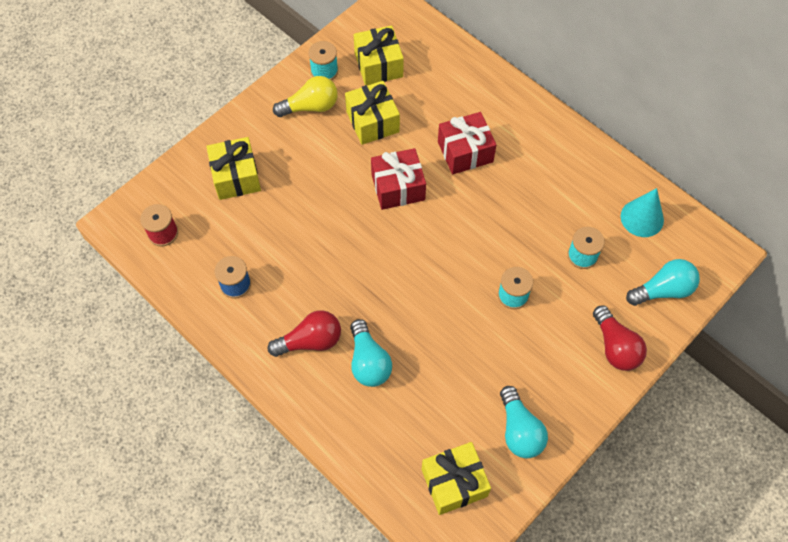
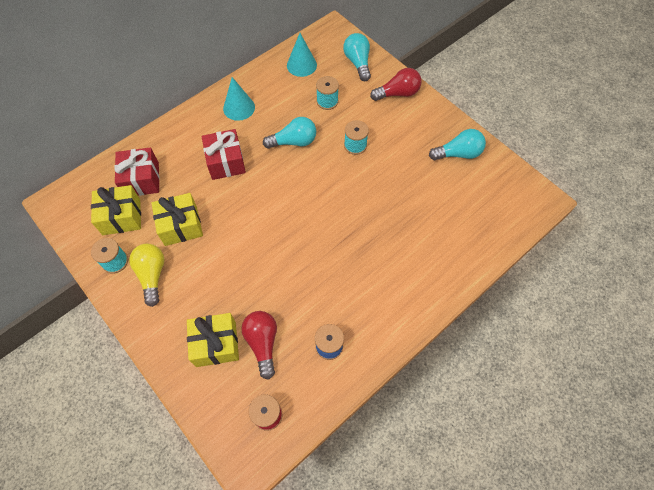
camera: 85 degrees left, 0 degrees up
red light bulb [268,310,341,357] -> red light bulb moved to [241,311,277,380]
turquoise light bulb [350,319,392,387] -> turquoise light bulb moved to [263,117,316,149]
red gift [371,148,426,210] -> red gift moved to [114,148,160,196]
yellow gift [422,442,491,515] -> none
none -> turquoise cone [223,77,255,121]

